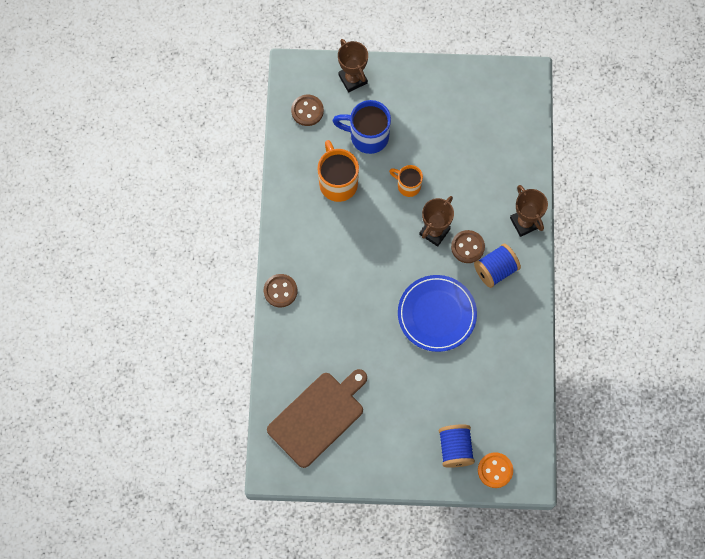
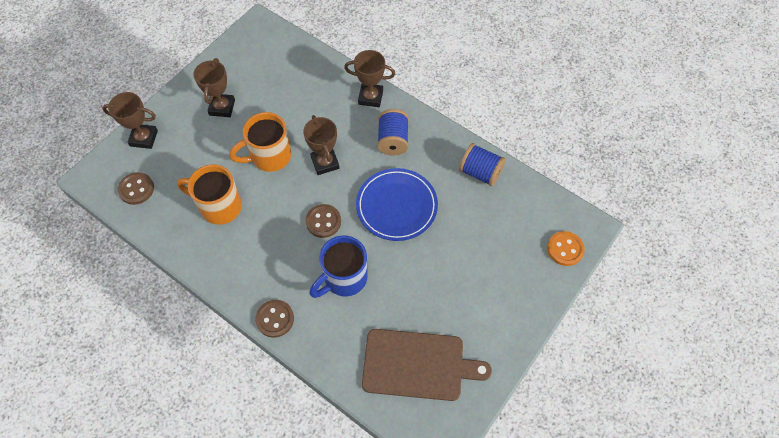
camera: 55 degrees left, 10 degrees down
brown cutting board [267,369,367,468] -> brown cutting board turned 105 degrees clockwise [362,329,492,401]
blue mug [332,100,391,154] -> blue mug moved to [309,235,368,298]
orange mug [389,165,423,197] -> orange mug [229,112,291,172], size x1.65
blue spool [439,424,475,468] -> blue spool moved to [459,143,506,186]
brown button [451,230,485,263] -> brown button moved to [305,204,341,238]
none -> brown trophy [193,58,235,117]

